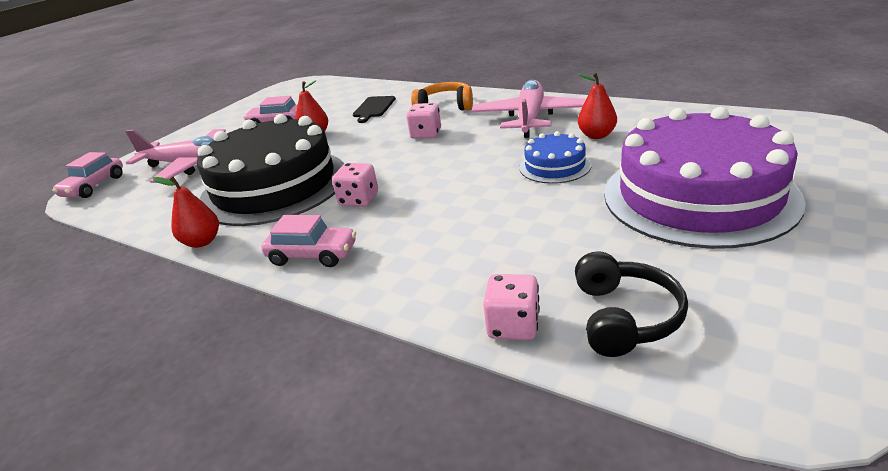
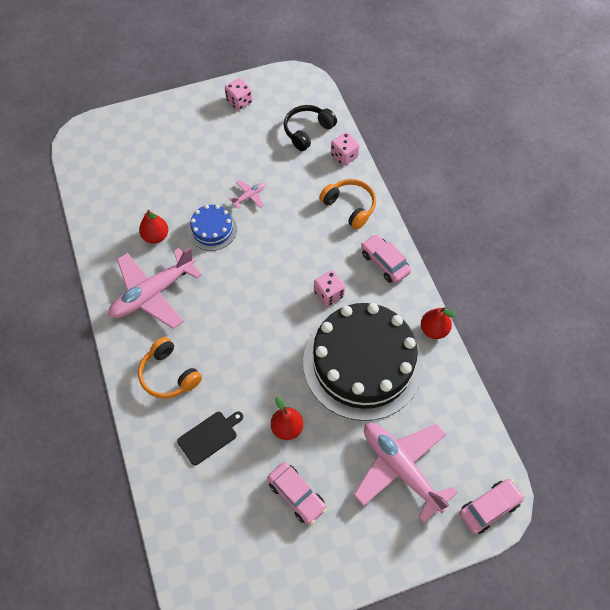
camera: 145 degrees left, 30 degrees up
pink dice [407,103,441,139] -> pink dice moved to [225,78,253,110]
purple cake [604,107,806,249] -> none
none -> pink plane [229,180,265,209]
none -> orange headphones [319,179,376,230]

